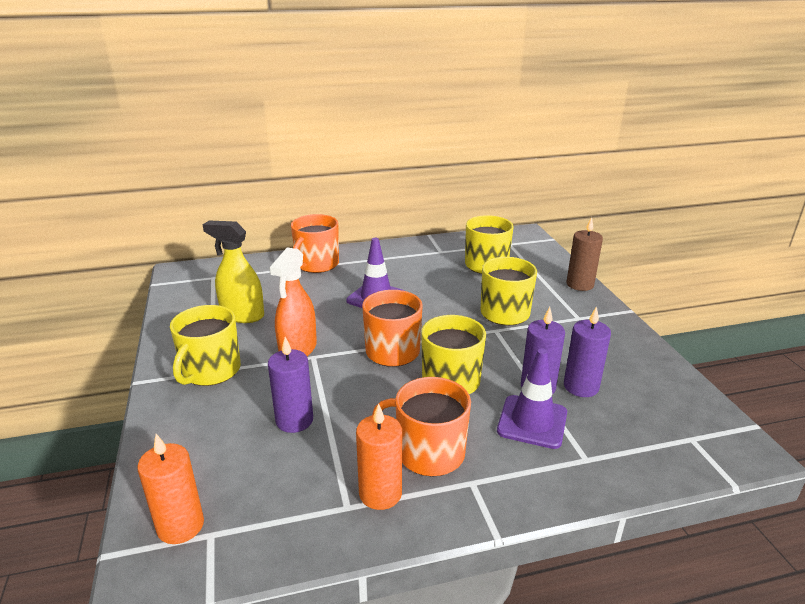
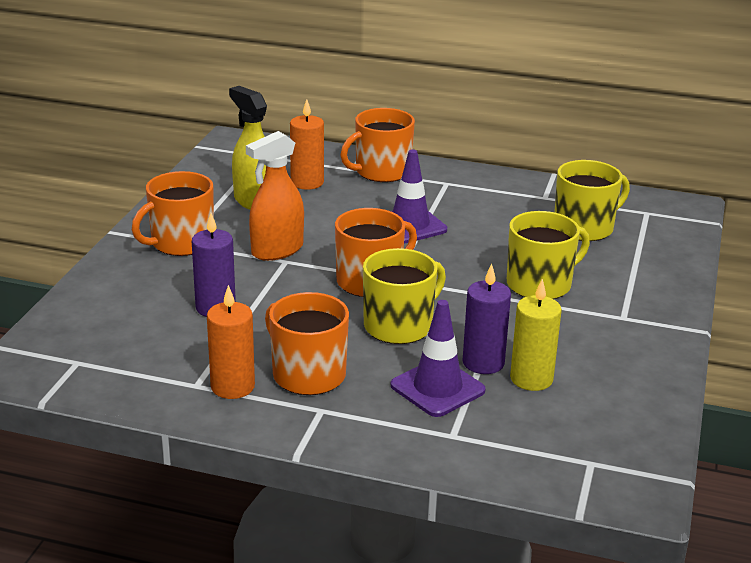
camera: 30 degrees right, 0 degrees up
orange candle [137,434,204,544] -> orange candle moved to [290,99,324,190]
yellow mug [170,305,241,386] -> orange mug [132,171,214,256]
purple candle [564,306,611,397] -> yellow candle [510,279,562,391]
brown candle [567,217,603,291] -> none

